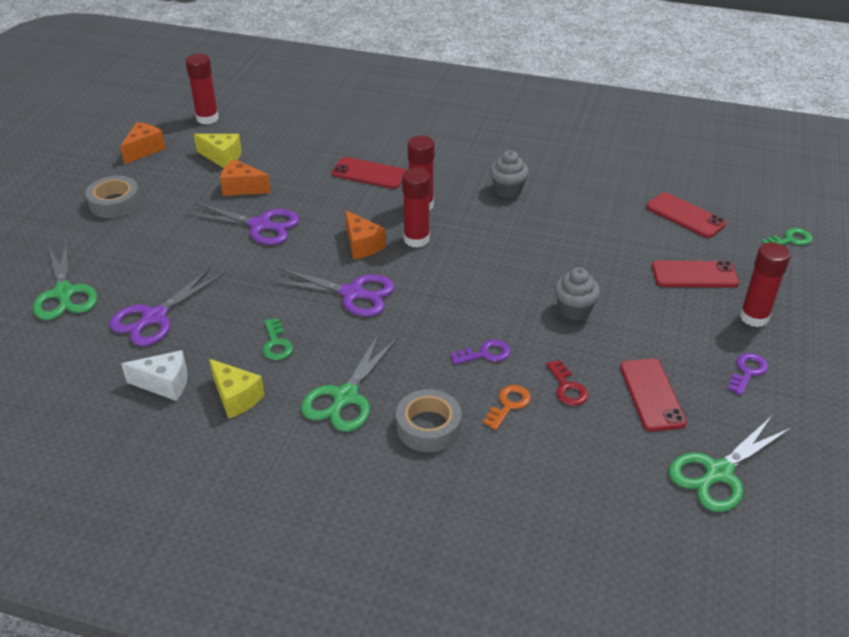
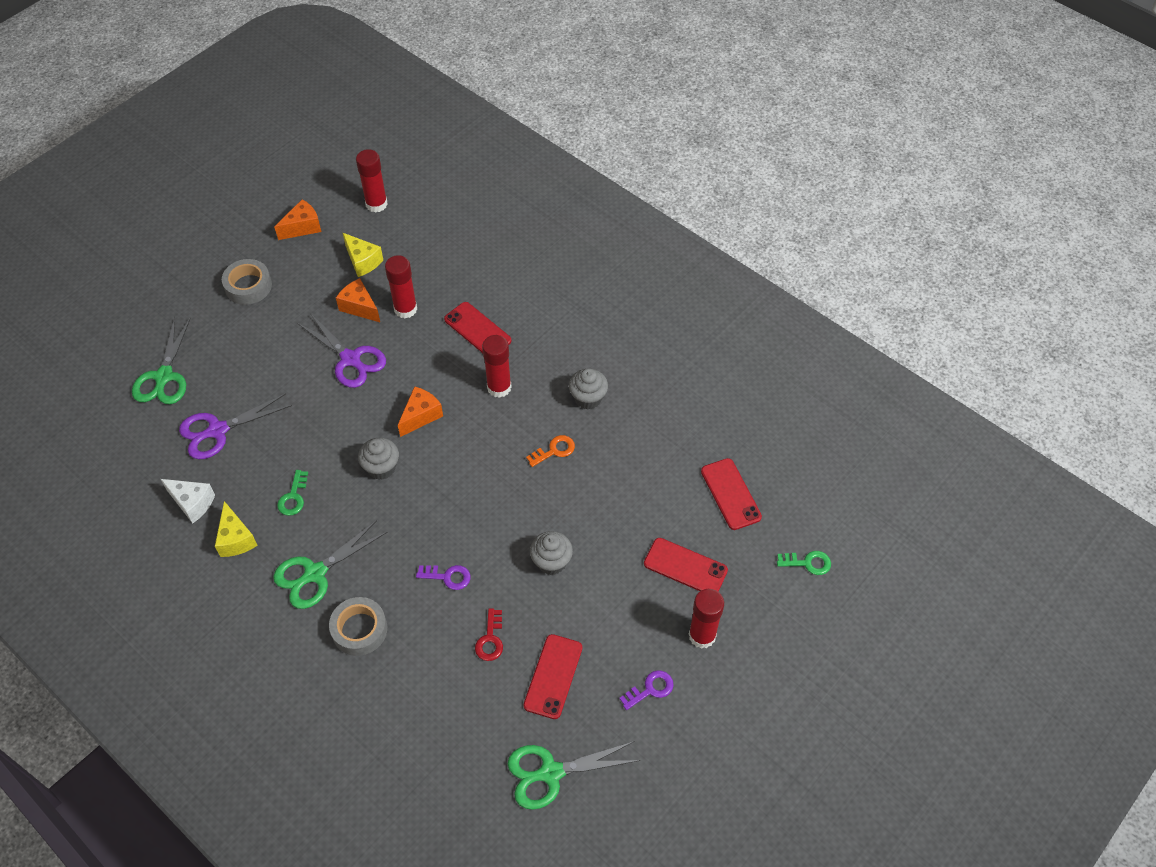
camera: 25 degrees right, 15 degrees up
purple scissors [270,268,395,317] -> grey cupcake [358,438,399,480]
orange cheese [345,210,386,259] -> orange cheese turned 135 degrees counterclockwise [398,386,443,437]
red glue stick [402,168,430,248] -> red glue stick moved to [385,255,417,319]
orange key [483,385,531,430] -> orange key moved to [526,435,575,467]

